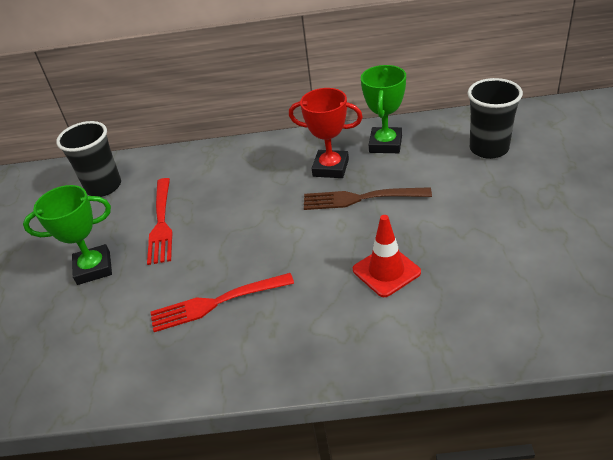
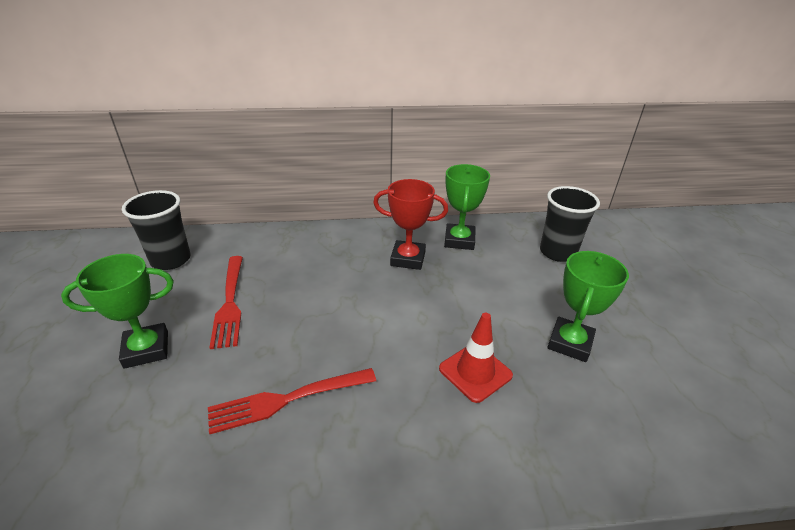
camera: 10 degrees left, 5 degrees down
brown fork [304,187,432,210] -> none
none -> green trophy [547,251,629,362]

